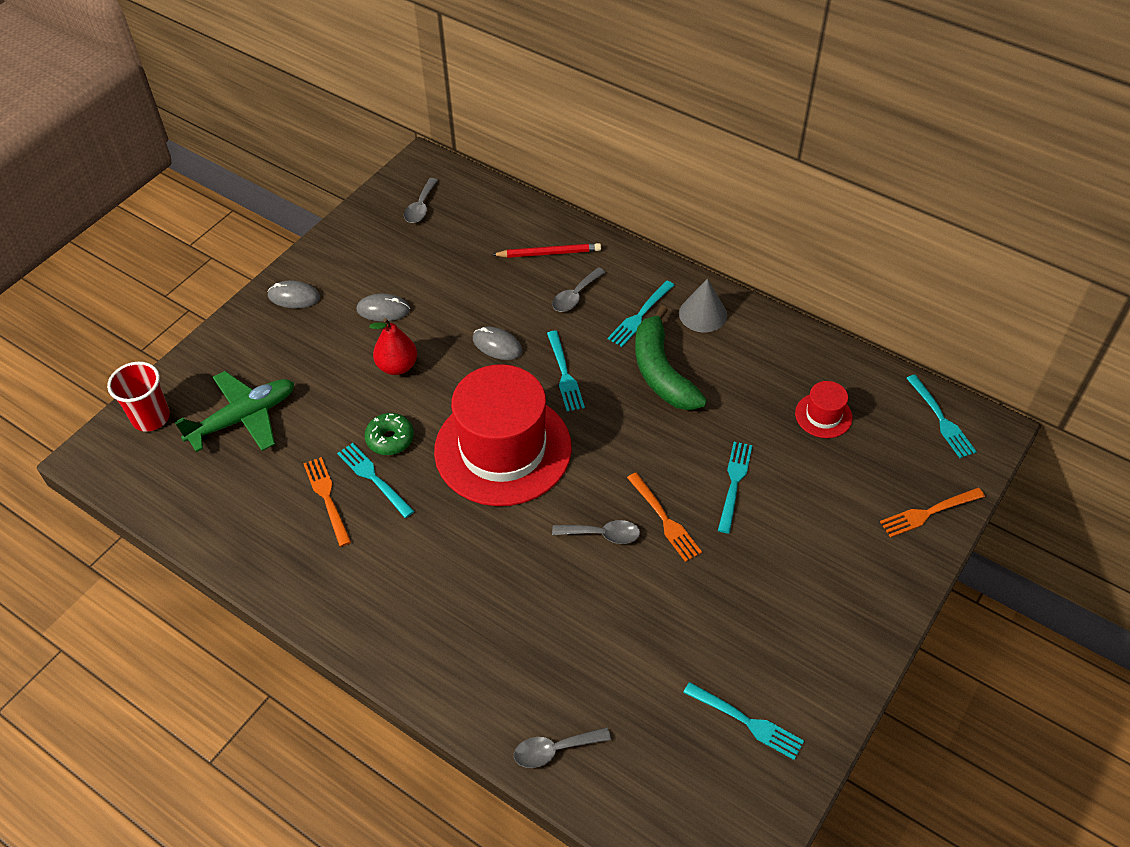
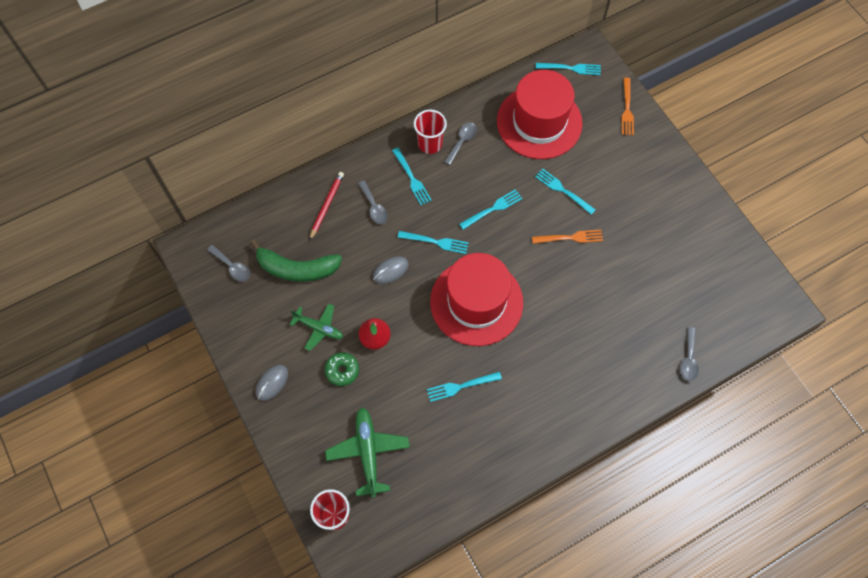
camera: 65 degrees left, 15 degrees up
orange fork [303,457,351,547] -> none
grey mouse [357,294,410,321] -> green plane [289,303,343,351]
green donut [365,413,414,455] -> green donut moved to [325,352,359,386]
grey spoon [552,520,640,544] -> grey spoon moved to [444,122,477,165]
green banana [635,305,707,410] -> green banana moved to [250,240,342,282]
grey cone [679,279,727,332] -> red cup [414,110,447,154]
turquoise fork [683,682,804,760] -> turquoise fork moved to [459,189,523,230]
red hat [795,381,853,438] -> red hat [497,70,583,159], size x2.38

